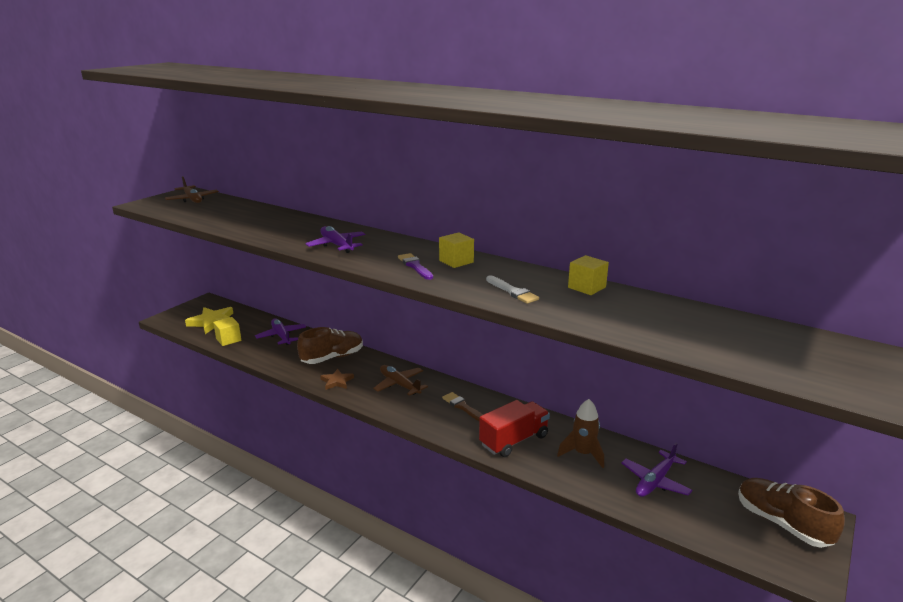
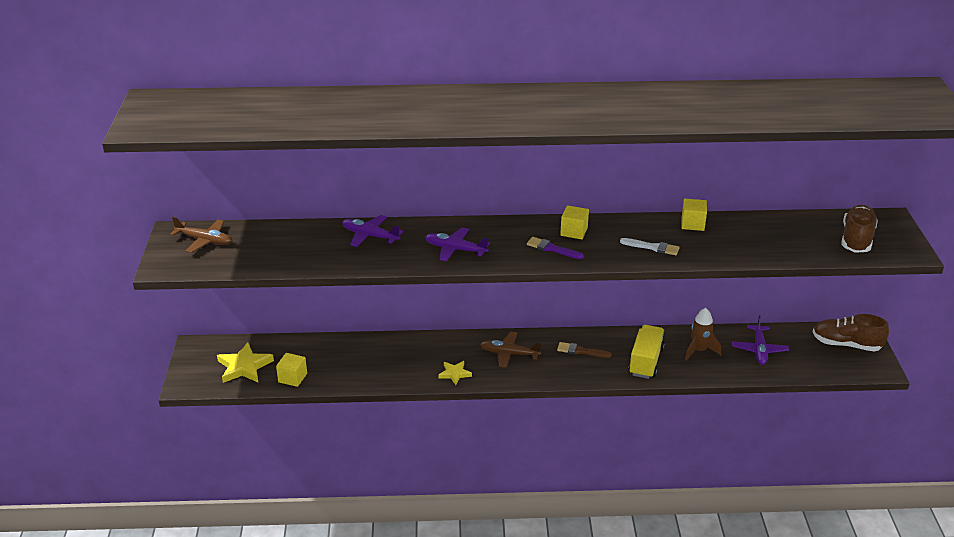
camera: 35 degrees left, 10 degrees up
purple plane [255,318,306,345] -> purple plane moved to [342,215,404,247]
brown shoe [297,327,363,364] -> brown shoe moved to [842,205,878,253]
brown star [320,369,354,390] -> yellow star [438,361,472,385]
red truck [479,400,550,457] -> yellow truck [628,325,665,379]

